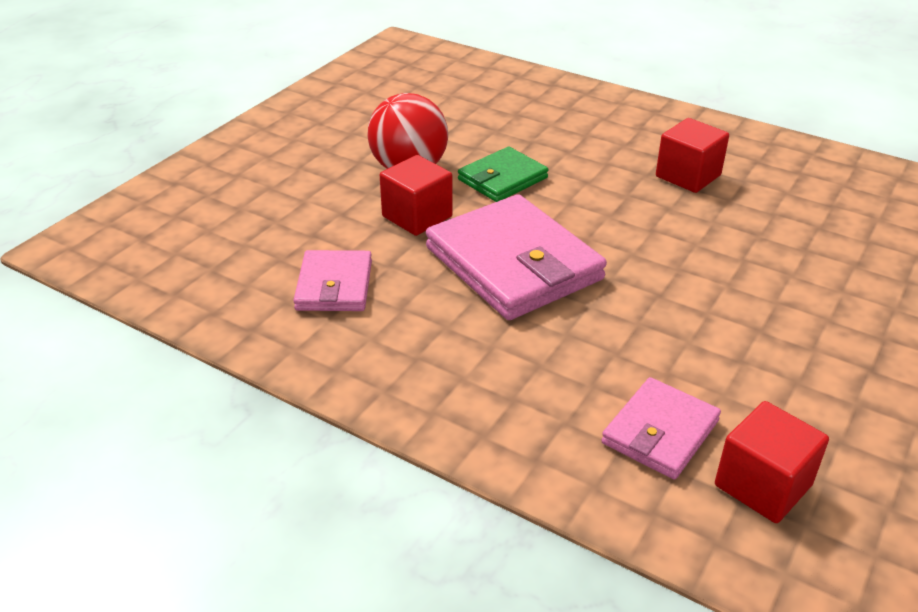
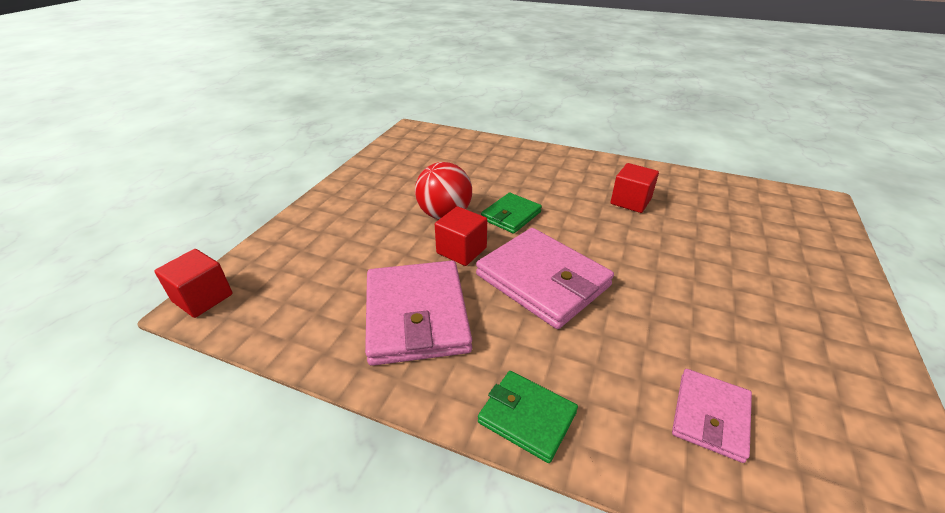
camera: 10 degrees left, 0 degrees up
pink wallet [293,250,372,311] -> pink wallet [365,261,472,366], size x1.80
red cube [715,401,829,523] -> red cube moved to [155,249,233,318]
none -> green wallet [478,371,578,463]

